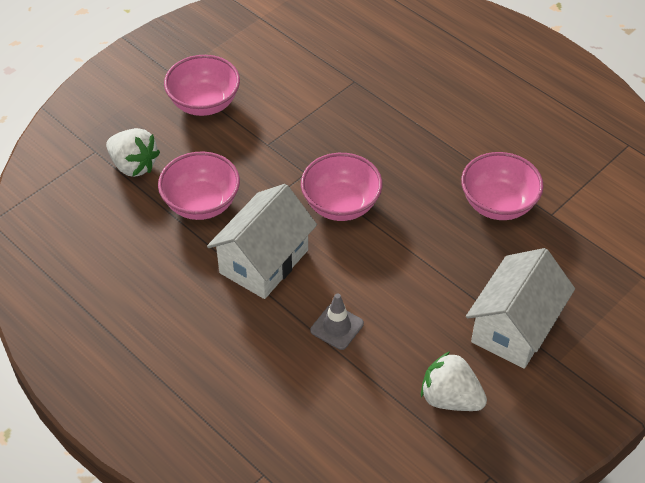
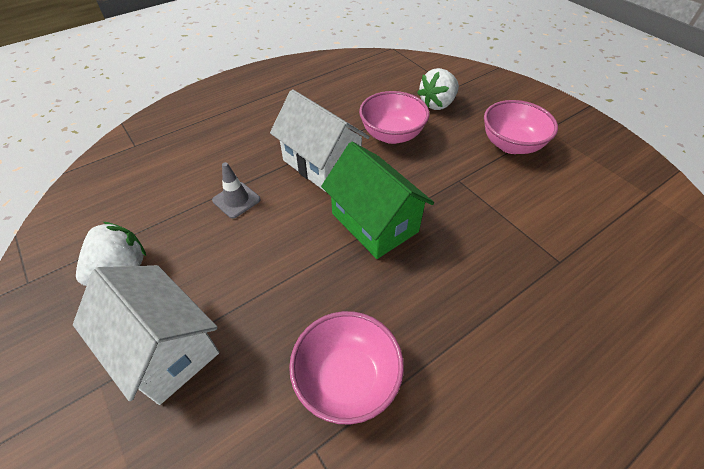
camera: 100 degrees right, 0 degrees up
pink bowl [301,153,383,221] -> green house [321,142,434,259]

